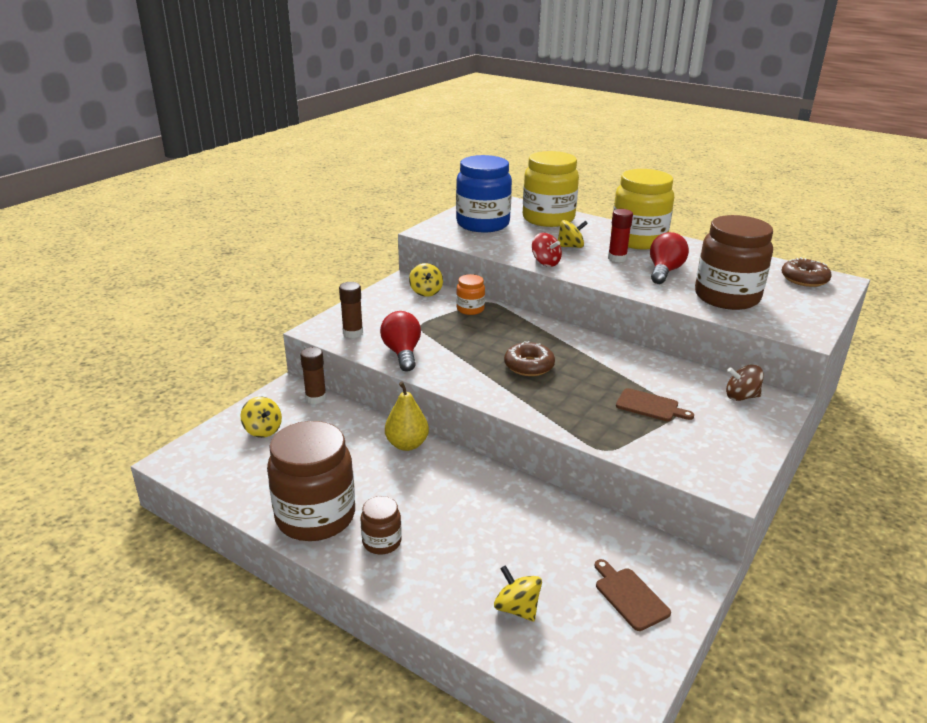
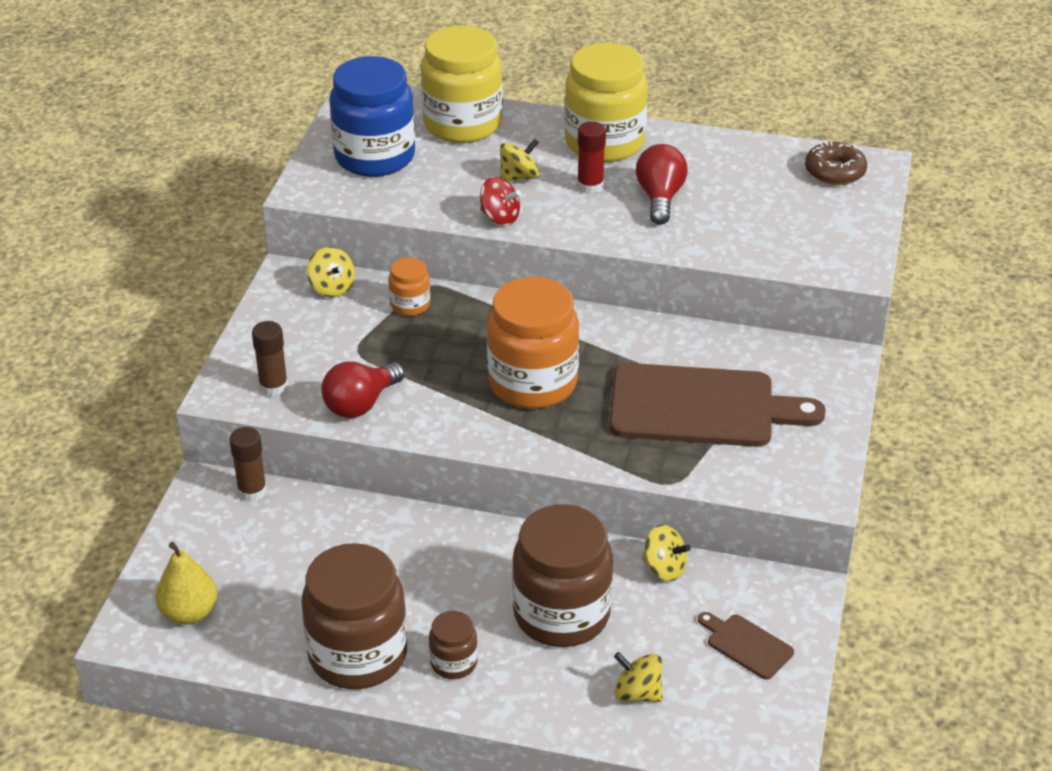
camera: 20 degrees left, 10 degrees up
yellow spinning top [240,397,282,438] -> yellow spinning top moved to [642,525,691,581]
red light bulb [380,311,421,371] -> red light bulb turned 105 degrees counterclockwise [321,361,405,418]
yellow pear [385,382,429,451] -> yellow pear moved to [155,542,217,625]
brown donut [504,341,555,376] -> orange jar [487,277,579,409]
brown cutting board [616,388,694,421] -> brown cutting board [609,363,826,447], size x2.27
brown jar [695,215,773,310] -> brown jar moved to [512,504,613,647]
brown spinning top [726,364,764,401] -> none

